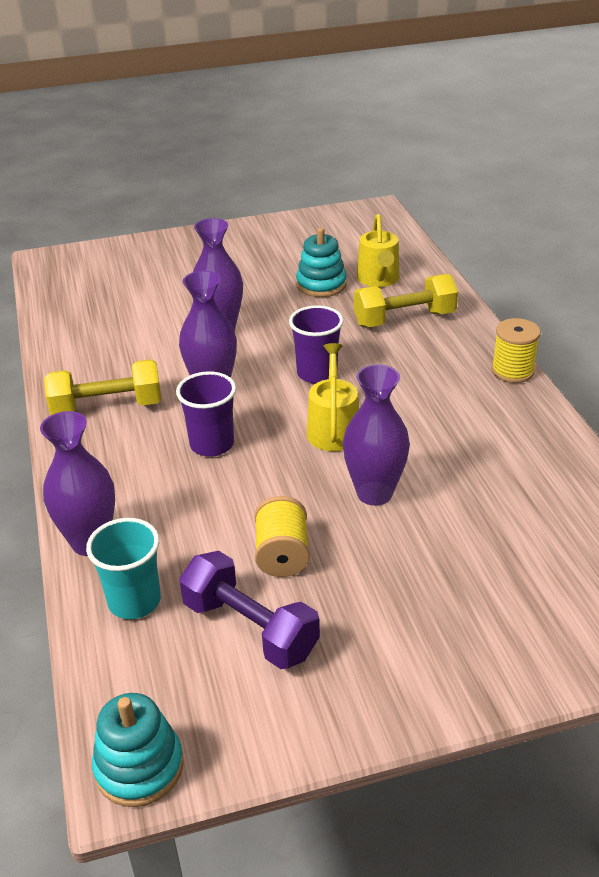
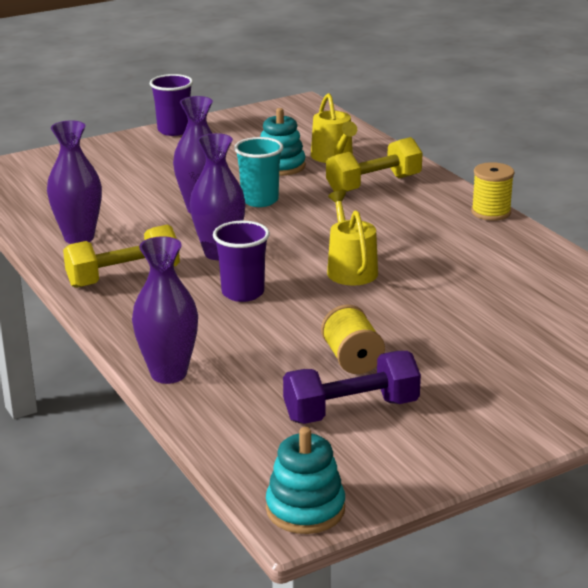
camera: 15 degrees left, 10 degrees down
turquoise cup [86,518,161,619] -> turquoise cup moved to [234,137,283,207]
purple dumbbell [179,551,320,669] -> purple dumbbell turned 45 degrees counterclockwise [283,351,421,424]
purple cup [289,305,344,384] -> purple cup moved to [150,74,193,136]
purple vase [343,364,410,506] -> purple vase moved to [47,120,102,244]

